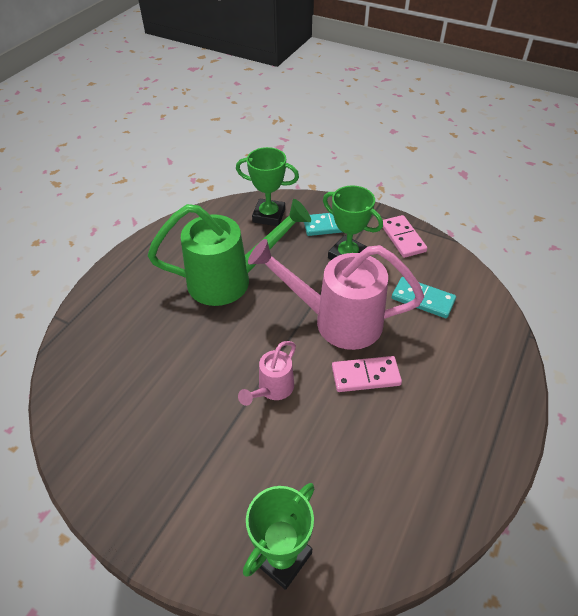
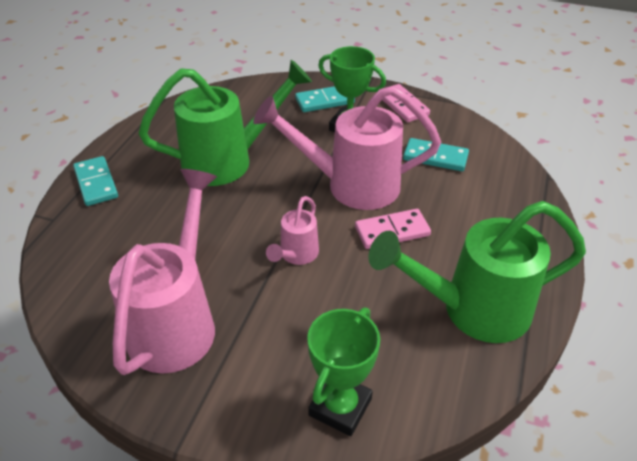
camera: 10 degrees left, 5 degrees down
green trophy [236,147,299,226] -> none
none -> turquoise domino [73,156,118,206]
none -> pink watering can [109,169,217,375]
none -> green watering can [368,201,586,343]

